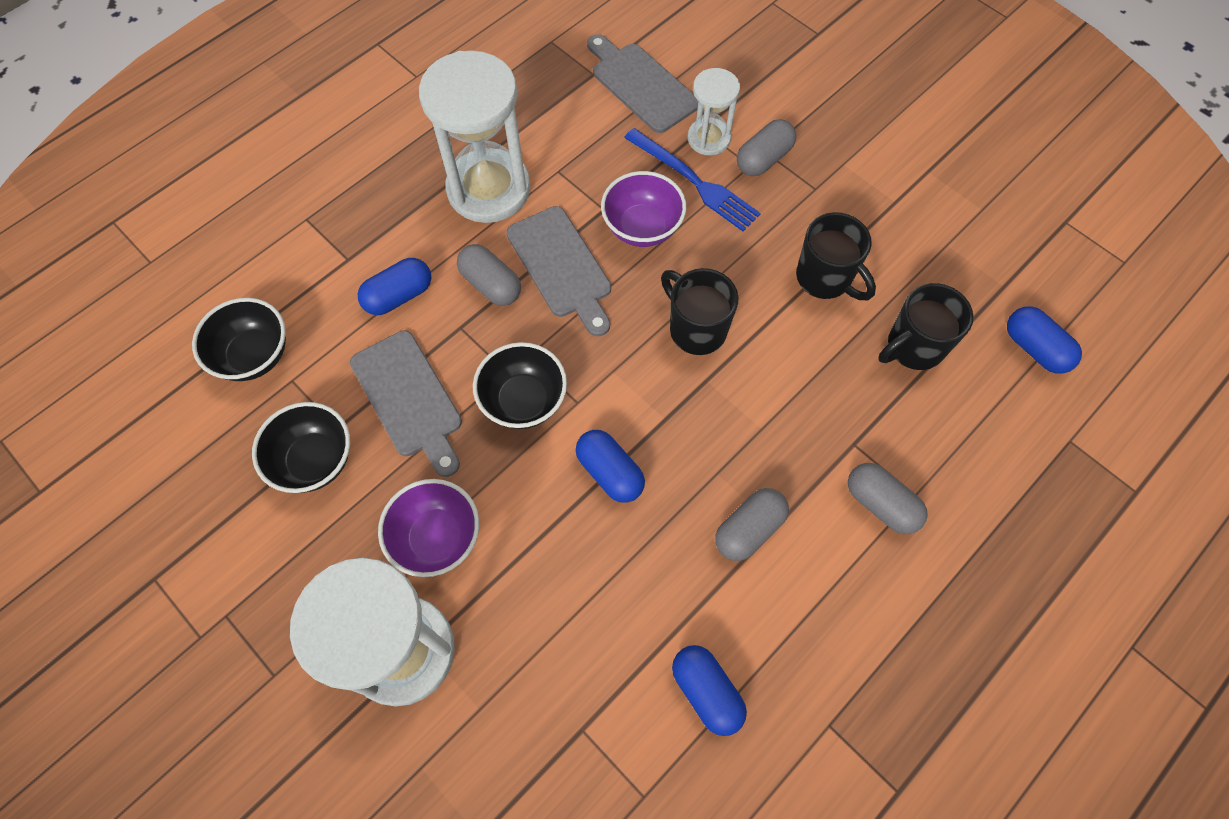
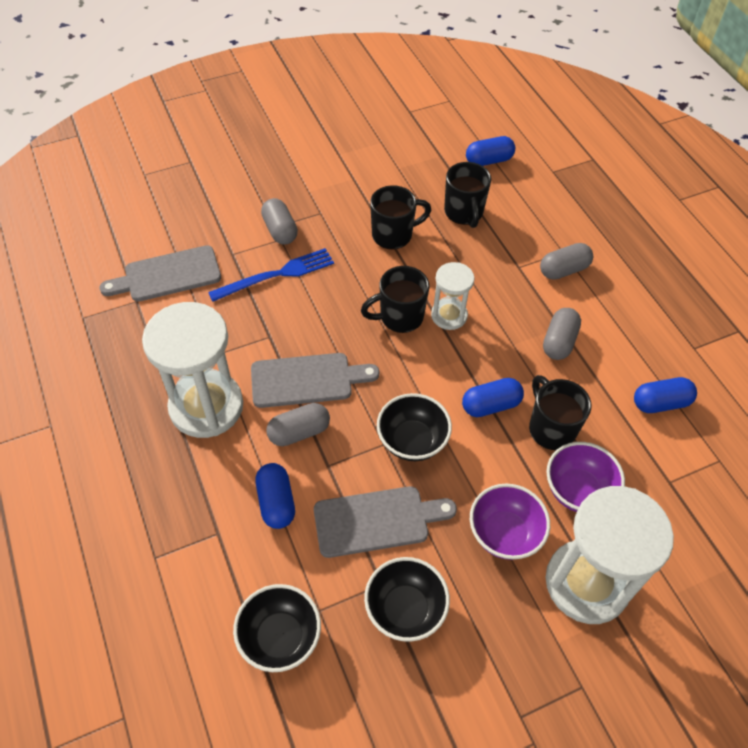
camera: 70 degrees left, 10 degrees down
purple bowl [601,171,686,247] -> purple bowl moved to [546,442,625,512]
white hourglass [687,68,740,156] -> white hourglass moved to [431,262,474,330]
grey capsule [715,488,789,561] -> grey capsule turned 45 degrees clockwise [543,308,581,360]
none -> black mug [529,375,591,450]

